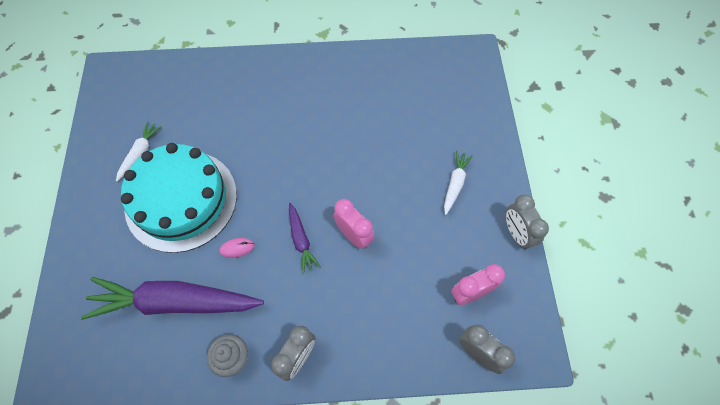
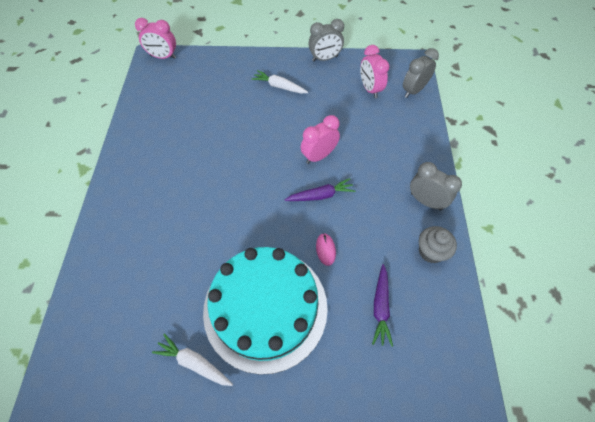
camera: 85 degrees left, 5 degrees down
purple carrot [81,277,264,320] -> purple carrot [372,264,393,347], size x0.46
none -> pink clock [135,18,176,59]

